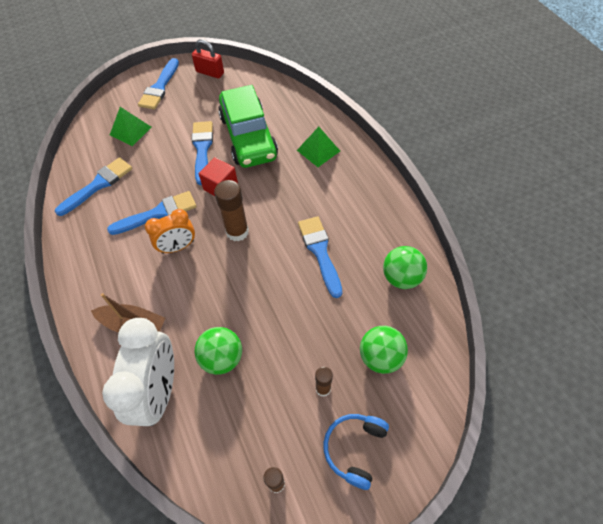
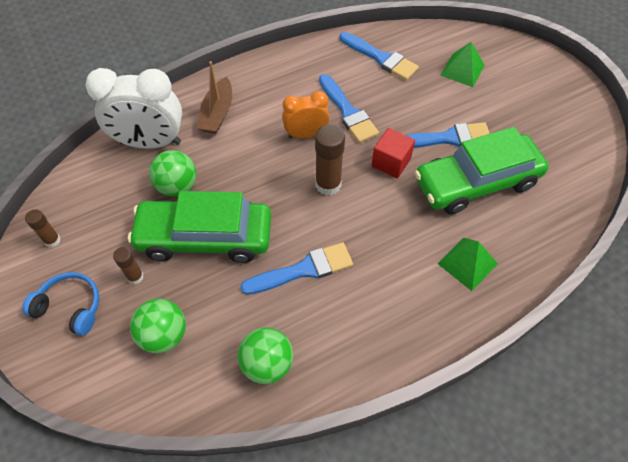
camera: 85 degrees right, 0 degrees up
blue brush [138,58,179,109] -> none
orange clock [145,209,195,254] -> orange clock turned 105 degrees clockwise [282,91,330,139]
red padlock [192,39,224,78] -> none
none -> green car [128,191,271,263]

